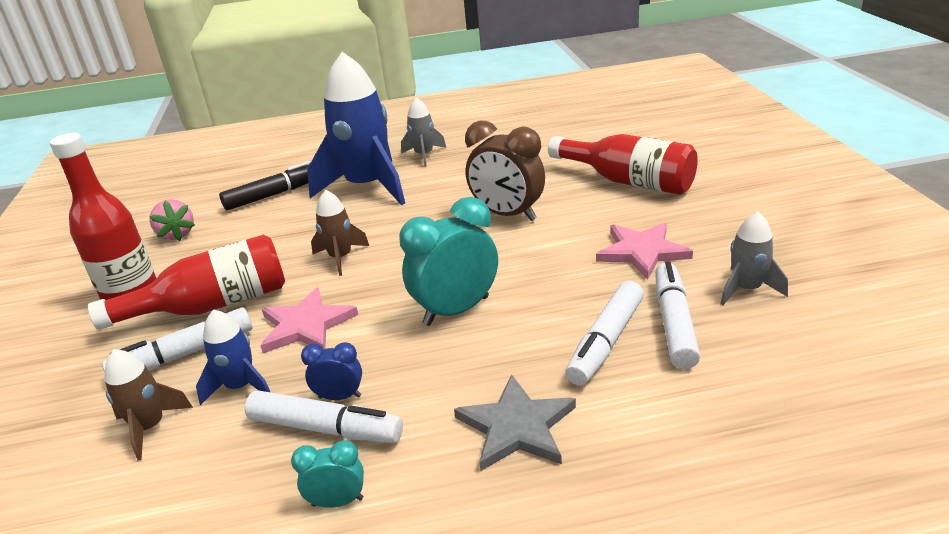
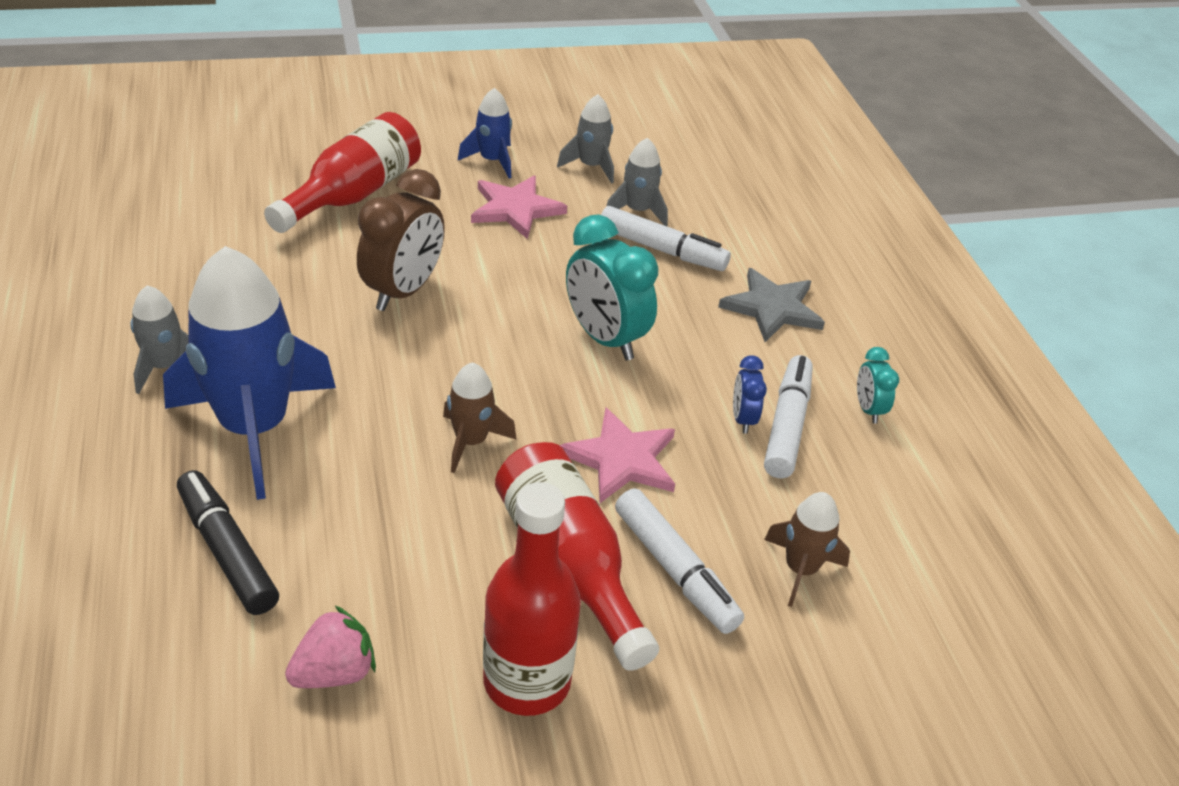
camera: 100 degrees left, 10 degrees up
blue rocket [196,309,270,405] -> blue rocket moved to [458,88,512,178]
white marker [655,262,700,369] -> grey rocket [606,138,668,226]

